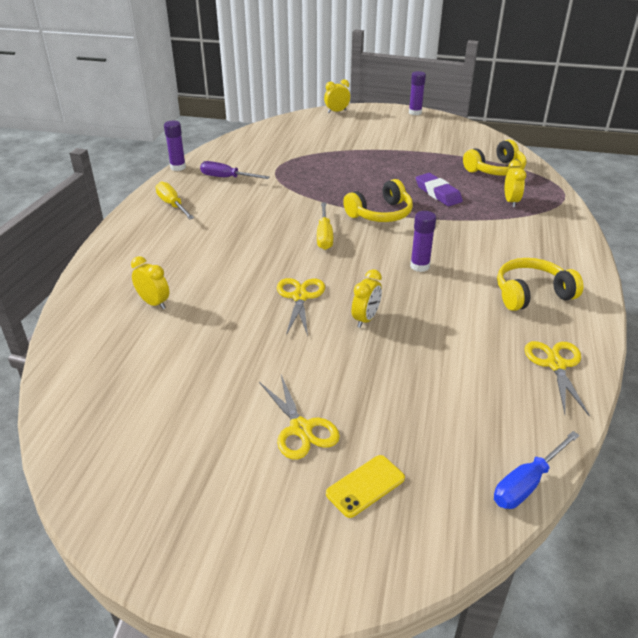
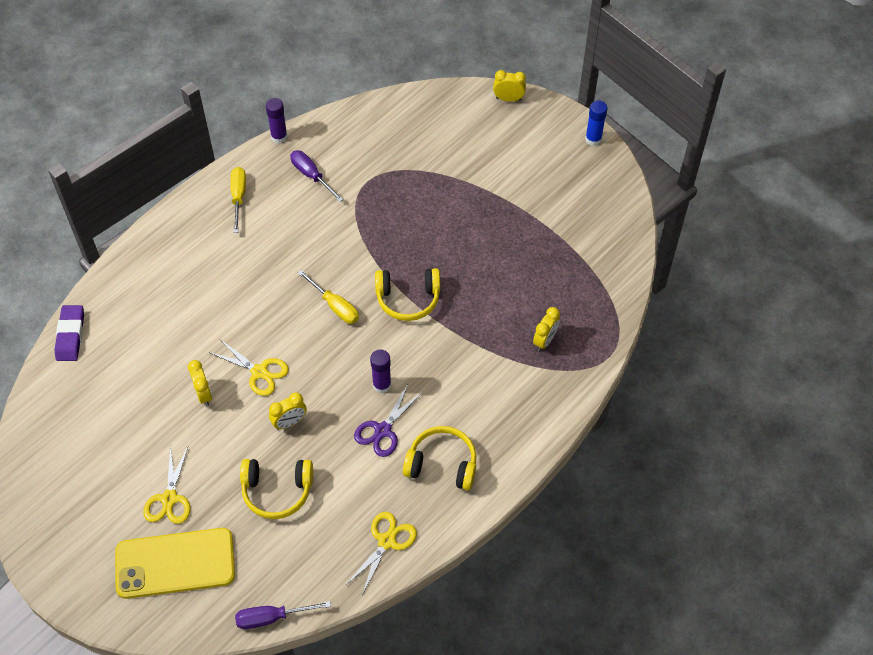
camera: 30 degrees right, 20 degrees up
yellow clock [131,256,170,309] -> yellow clock moved to [188,360,212,406]
yellow scissors [277,278,325,336] -> yellow scissors turned 90 degrees clockwise [209,340,289,396]
yellow screwdriver [317,203,333,250] -> yellow screwdriver turned 75 degrees counterclockwise [298,270,359,324]
yellow phone [326,455,405,518] -> yellow phone [115,528,235,599], size x2.13
purple glue stick [409,71,426,115] -> blue glue stick [585,100,608,146]
purple eraser [416,173,463,206] -> purple eraser moved to [54,305,84,361]
yellow headphones [463,140,527,176] -> yellow headphones moved to [240,459,313,519]
blue screwdriver [494,431,580,509] -> purple screwdriver [235,601,331,629]
none -> purple scissors [354,384,423,457]

